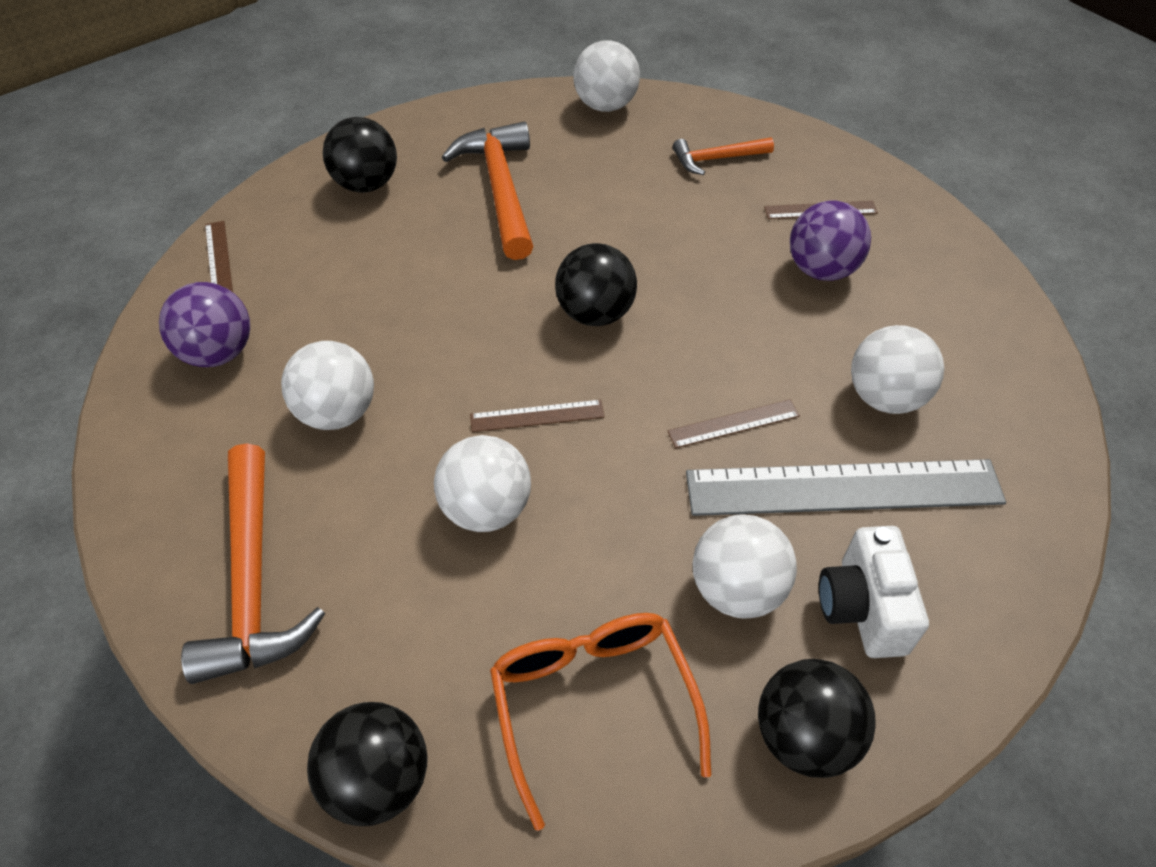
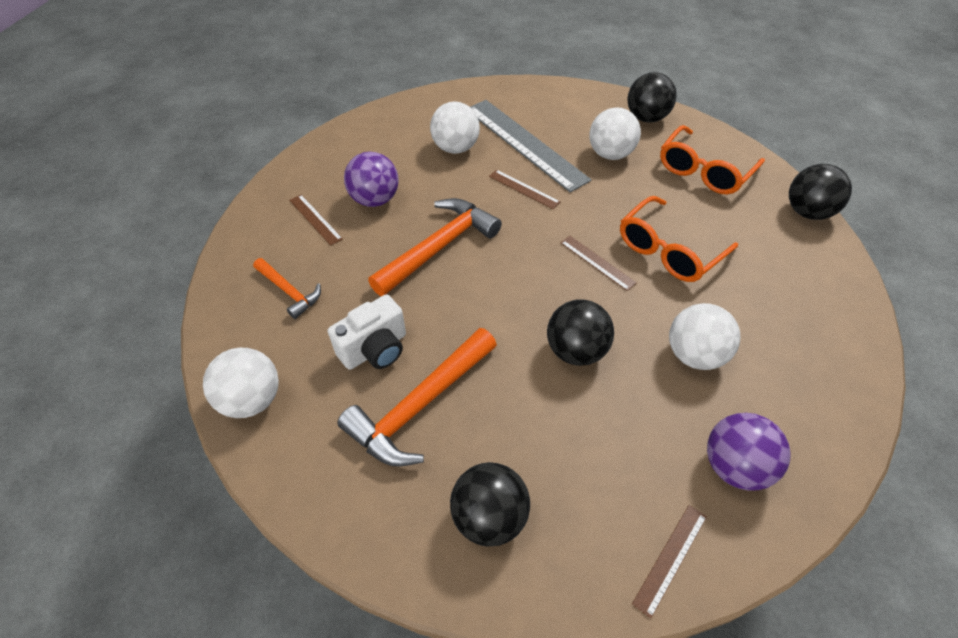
camera: 125 degrees left, 0 degrees up
orange hammer [181,443,325,684] -> orange hammer moved to [368,198,502,296]
white ball [434,435,531,532] -> orange glasses [620,196,738,282]
black ball [555,243,637,326] -> black ball moved to [547,299,614,366]
white camera [819,526,929,658] -> white camera moved to [327,294,406,370]

